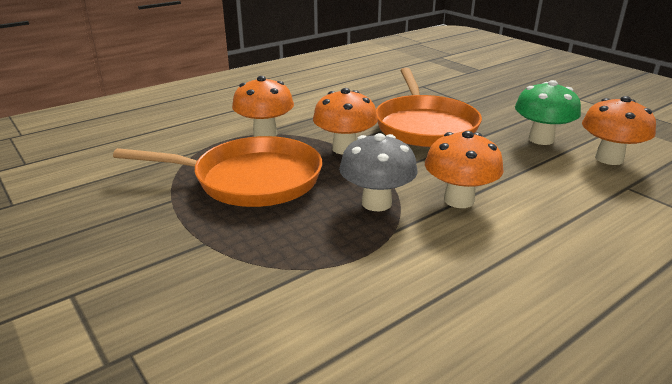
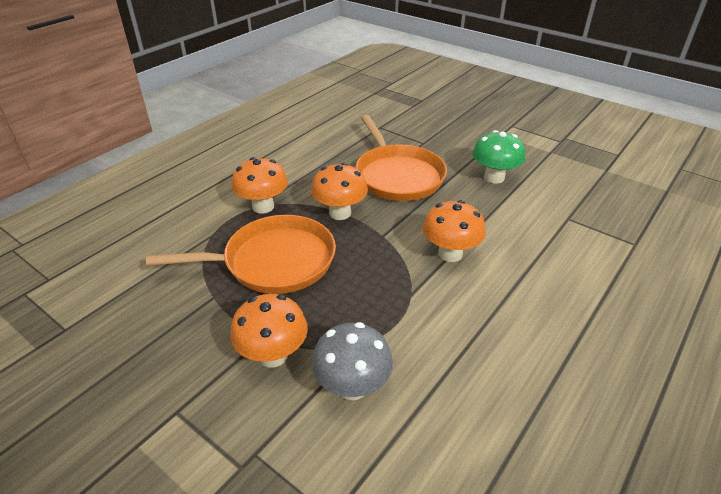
camera: 15 degrees left, 10 degrees up
grey mushroom [339,133,417,211] -> grey mushroom moved to [312,322,393,400]
orange mushroom [582,96,656,165] -> orange mushroom moved to [230,294,308,367]

